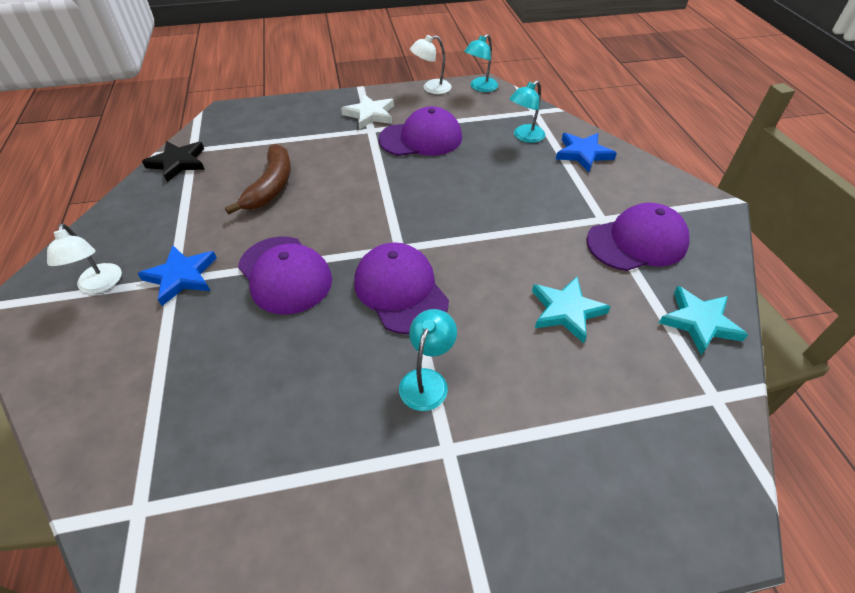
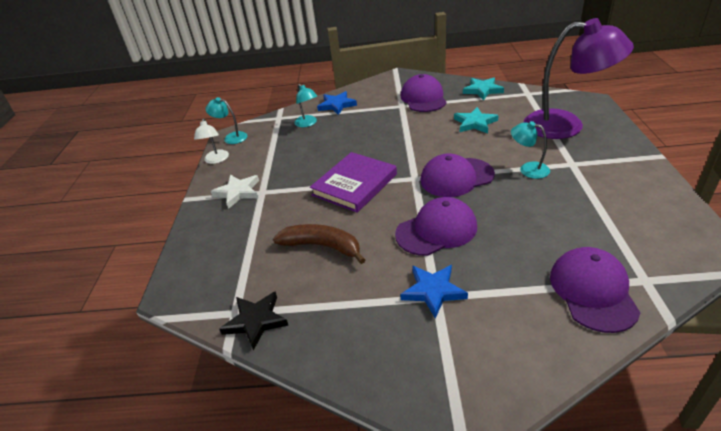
camera: 75 degrees left, 10 degrees down
white lamp [47,223,122,294] -> none
purple cap [379,106,462,156] -> purple cap moved to [550,247,641,333]
turquoise lamp [464,34,498,92] -> turquoise lamp turned 150 degrees clockwise [205,97,247,144]
none -> purple book [310,152,397,213]
none -> purple lamp [523,18,634,139]

